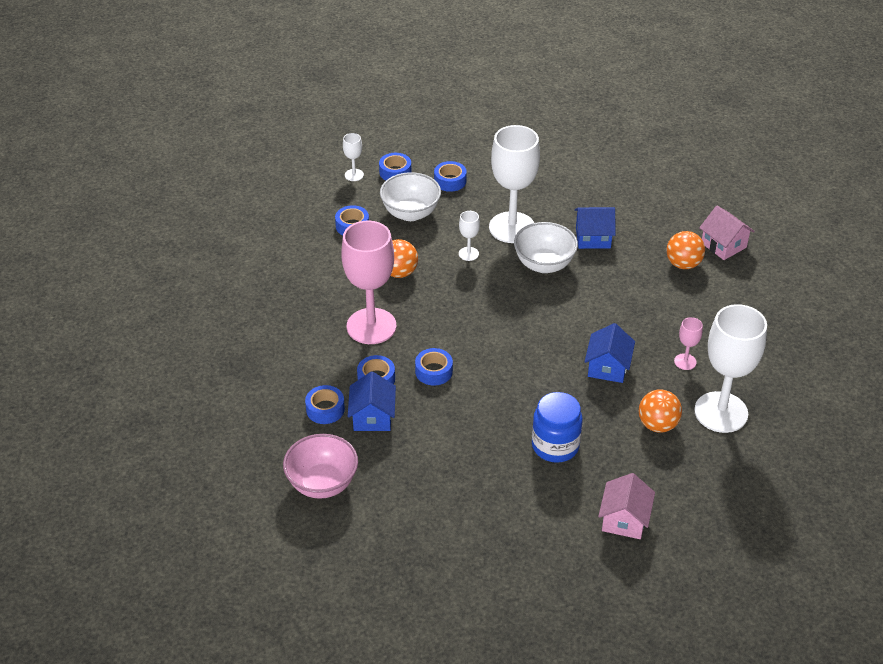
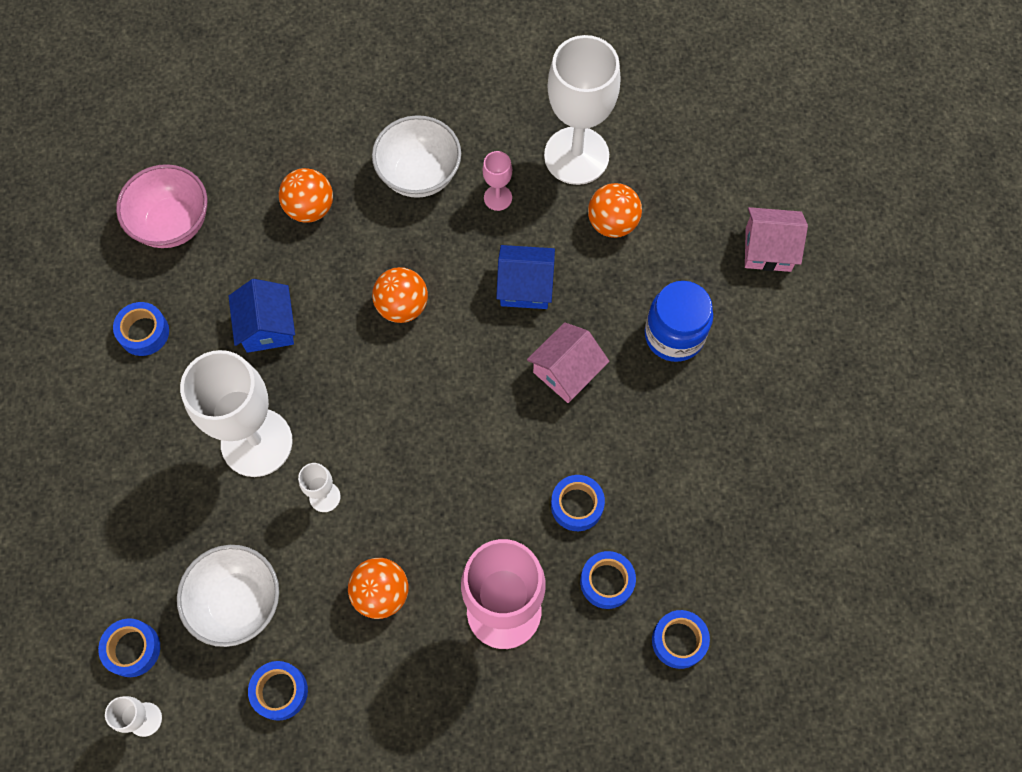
camera: 100 degrees left, 25 degrees up
pink bowl [283,434,358,499] -> pink bowl moved to [116,164,207,248]
blue house [348,372,396,431] -> none
blue tape [434,161,467,192] -> blue tape moved to [113,302,169,356]
white bowl [514,222,578,273] -> white bowl moved to [372,115,461,198]
pink house [699,206,755,260] -> pink house moved to [527,322,609,403]
none -> orange ball [372,267,428,323]

